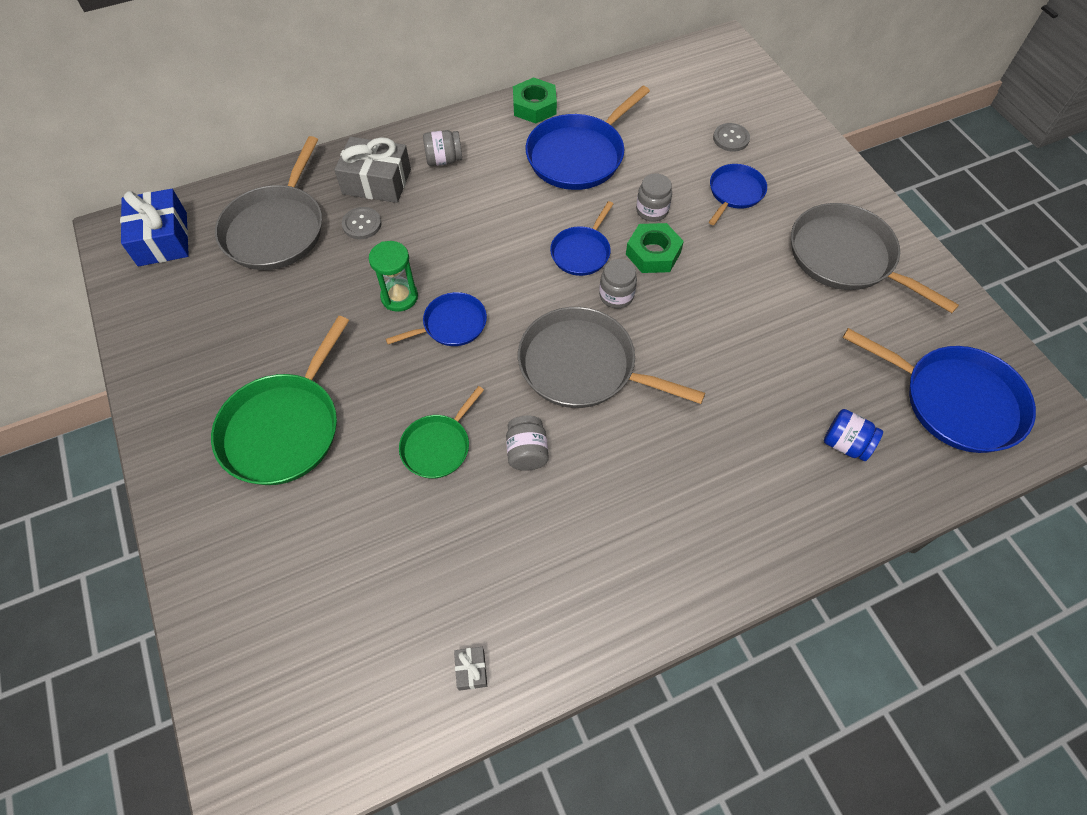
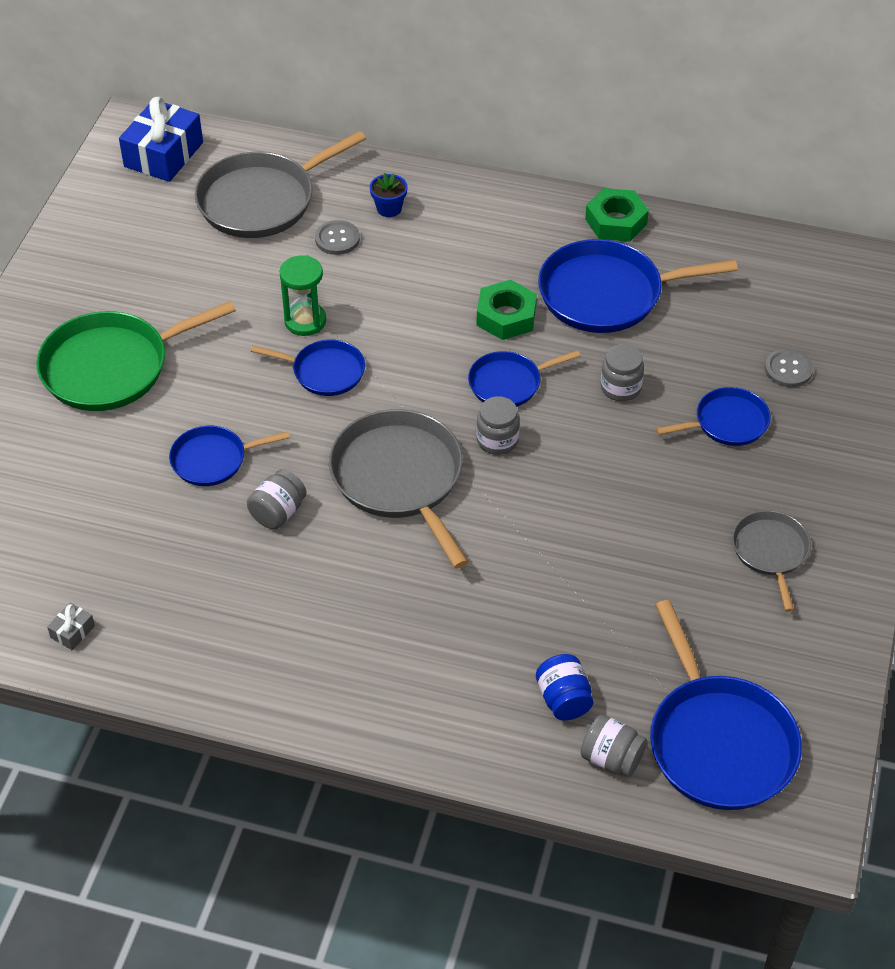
camera: 40 degrees right, 10 degrees down
grey gift [334,137,411,203] -> blue flower pot [370,173,407,217]
green pan [399,386,484,478] -> blue pan [169,426,290,486]
grey jar [423,130,462,166] -> grey jar moved to [581,714,647,777]
green nut [626,223,684,273] -> green nut moved to [476,280,537,340]
grey pan [791,203,959,313] -> grey pan [732,510,811,612], size x0.56

